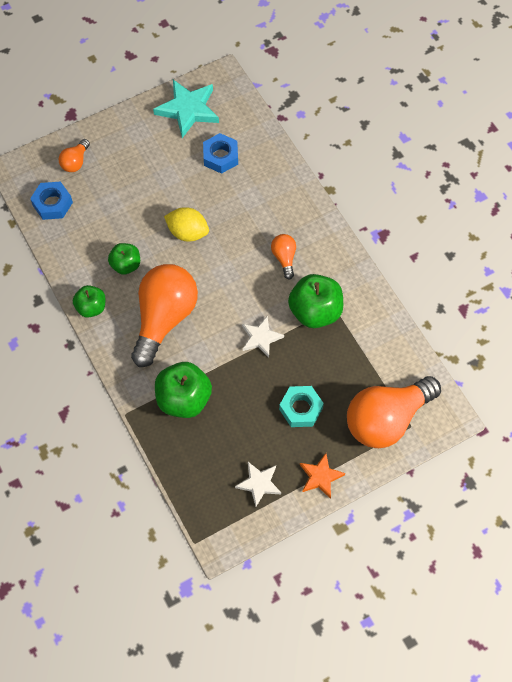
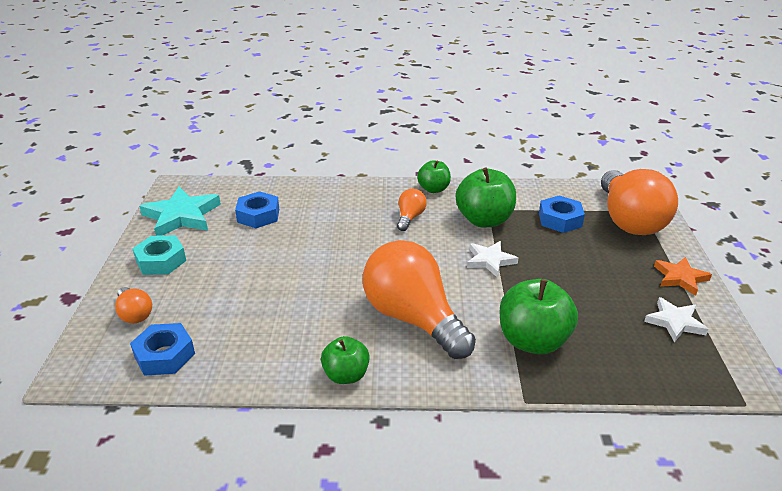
camera: 60 degrees left, 30 degrees down
green apple [108,243,140,275] -> green apple moved to [417,160,451,193]
yellow lemon [164,207,209,241] -> none
orange light bulb [271,234,296,279] -> orange light bulb turned 90 degrees clockwise [397,188,427,231]
turquoise nut [279,386,324,427] -> turquoise nut moved to [132,235,186,275]
none -> blue nut [539,195,585,233]

